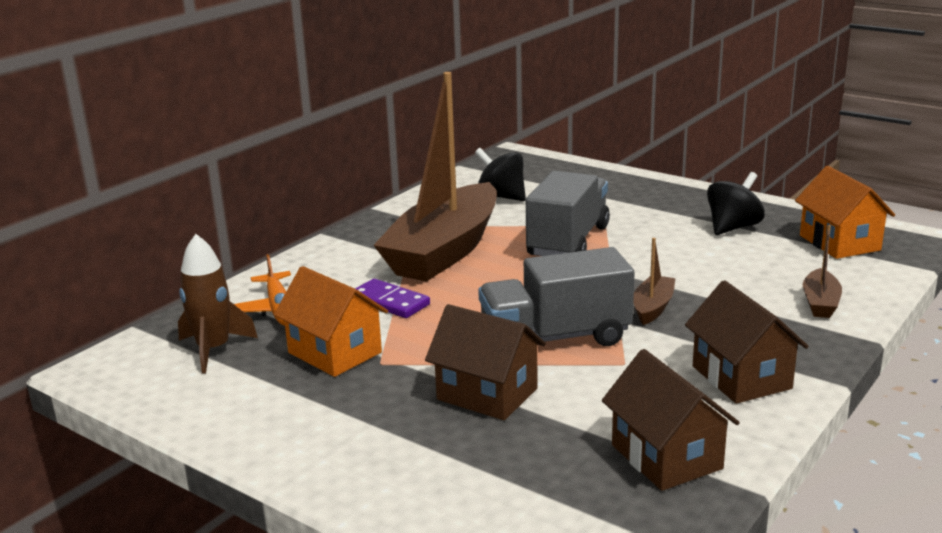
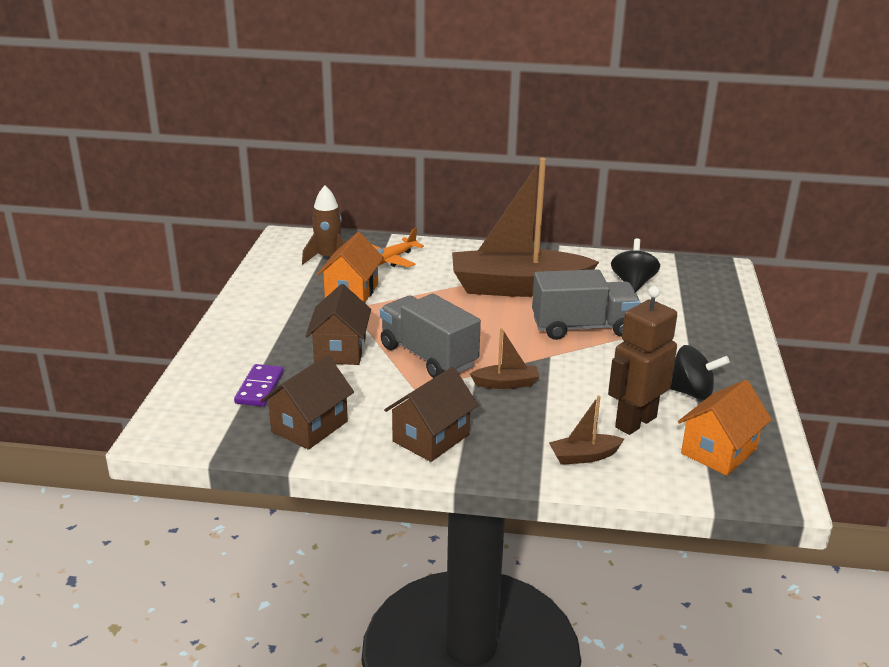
camera: 60 degrees right, 5 degrees up
purple domino [355,279,430,318] -> purple domino moved to [234,364,284,406]
none -> brown robot [608,286,677,435]

